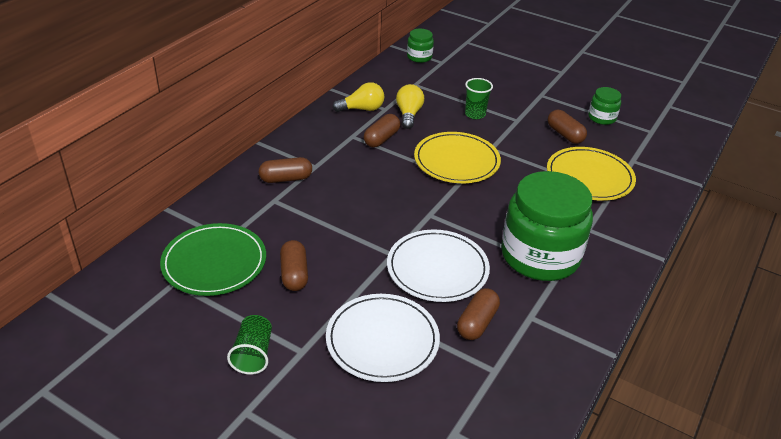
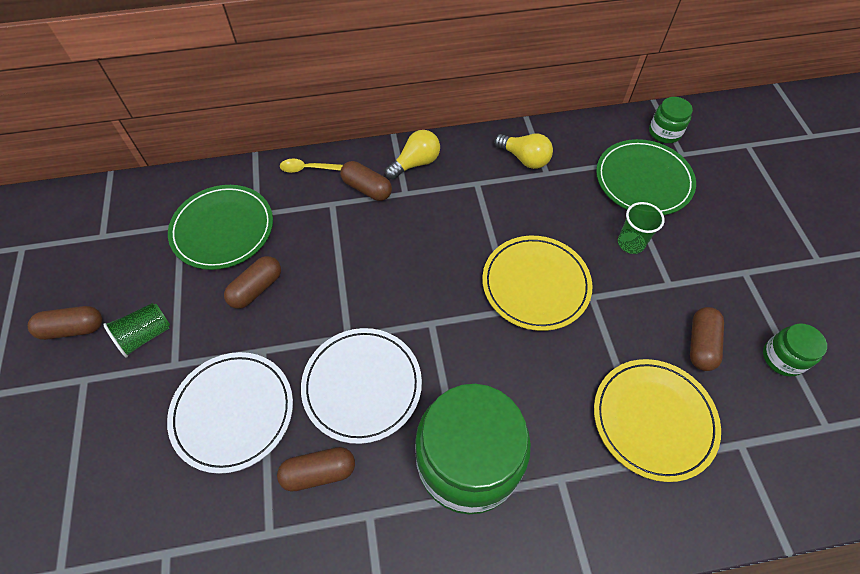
camera: 50 degrees right, 20 degrees up
brown capsule [364,114,400,147] -> brown capsule moved to [28,306,102,340]
yellow light bulb [396,84,424,129] -> yellow light bulb moved to [385,130,440,180]
none -> yellow spoon [280,159,343,173]
none -> green plate [596,139,696,215]

